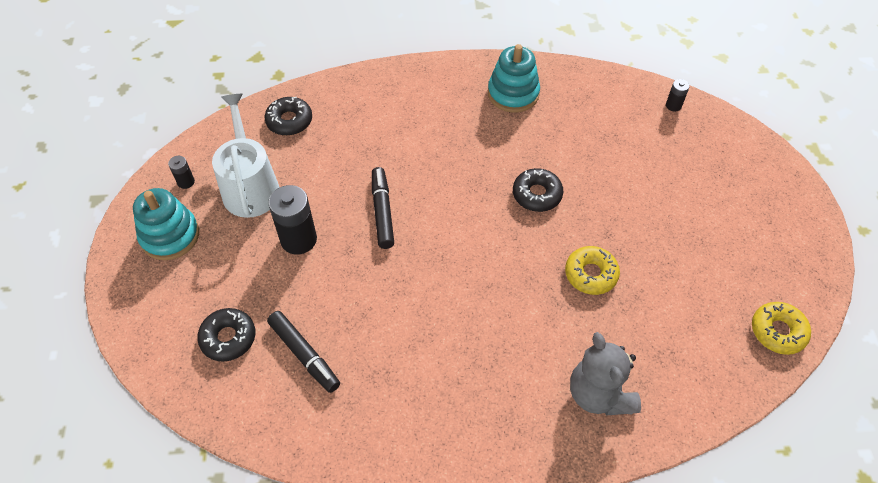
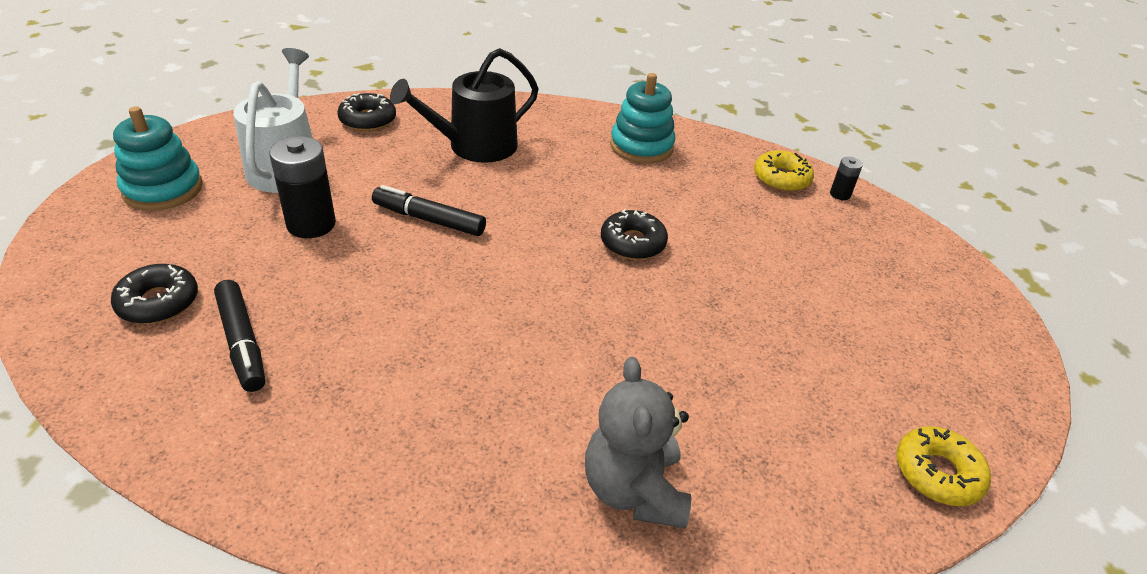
camera: 10 degrees right, 15 degrees down
black battery [168,156,195,189] -> none
black marker [372,167,394,249] -> black marker turned 75 degrees counterclockwise [372,185,486,236]
yellow donut [565,246,620,295] -> yellow donut moved to [754,150,814,192]
none -> black watering can [390,48,539,163]

